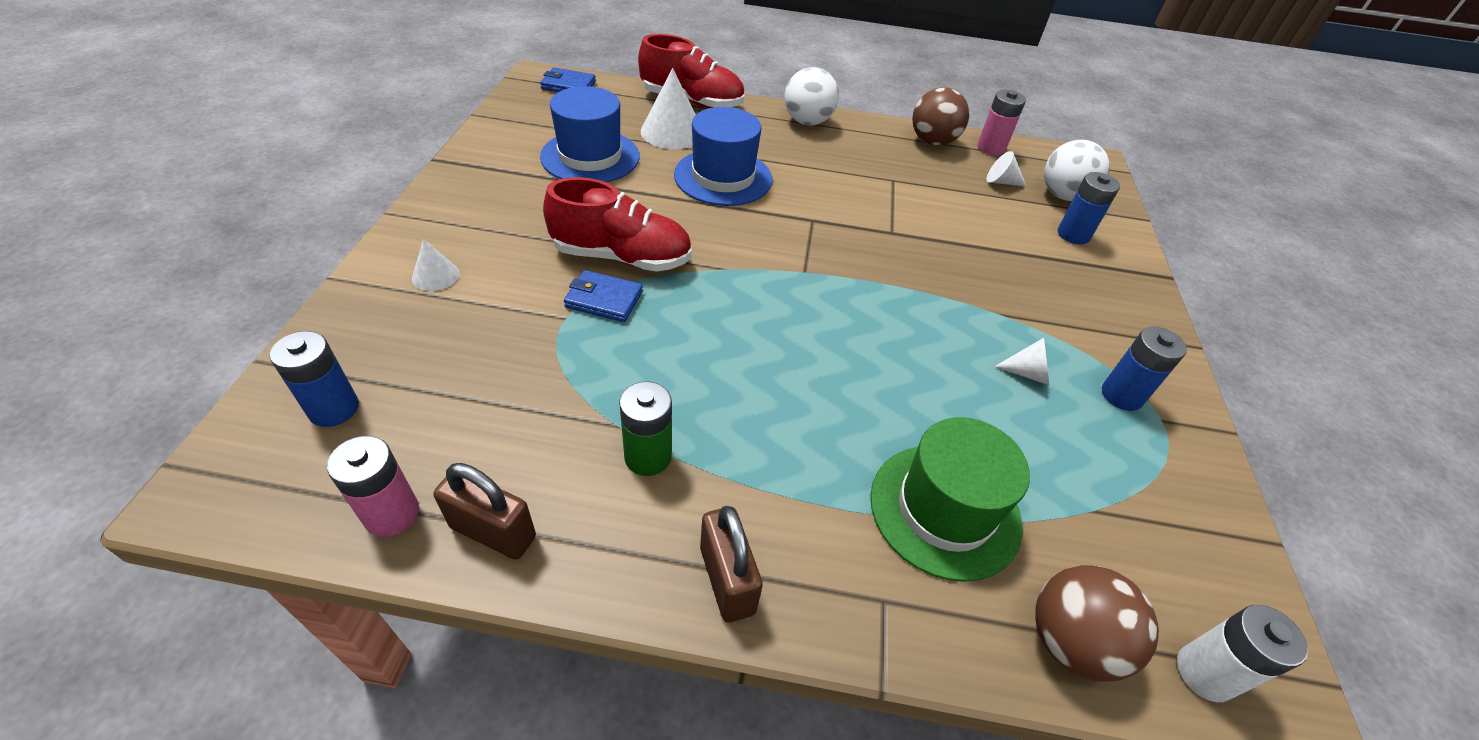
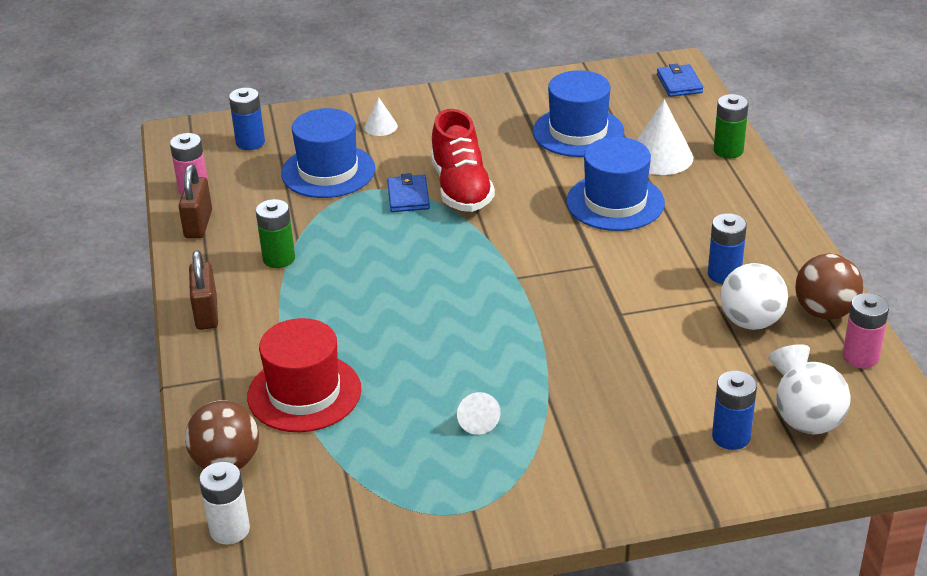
camera: 75 degrees right, 10 degrees down
red shoe [638,34,744,109] -> green battery [714,94,749,159]
brown padlock [700,506,763,623] -> brown padlock turned 60 degrees counterclockwise [189,250,218,330]
white ball [784,67,839,126] -> white ball moved to [720,263,788,330]
green hat [870,417,1030,582] -> red hat [247,318,361,432]
blue battery [1102,326,1187,411] -> blue battery moved to [708,213,747,284]
none -> blue hat [281,108,375,198]

